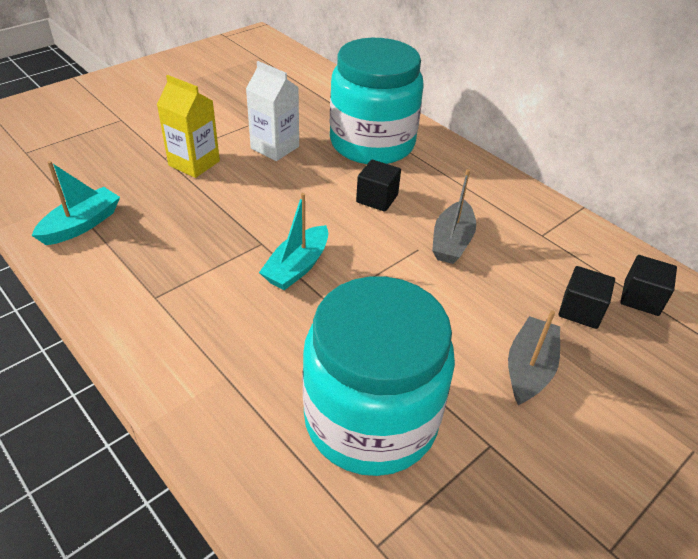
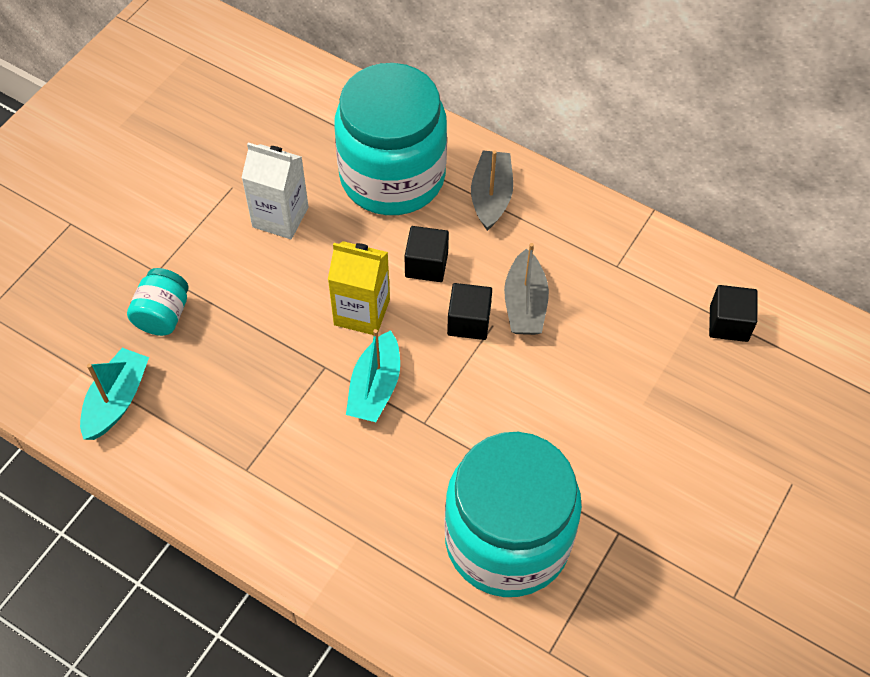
camera: 15 degrees left, 15 degrees up
yellow carton [157,75,220,178] -> yellow carton moved to [328,241,390,335]
grey boat [508,310,560,405] -> grey boat moved to [471,151,513,231]
black cube [559,266,615,329] -> black cube moved to [447,283,492,340]
none -> turquoise jar [127,268,188,336]

